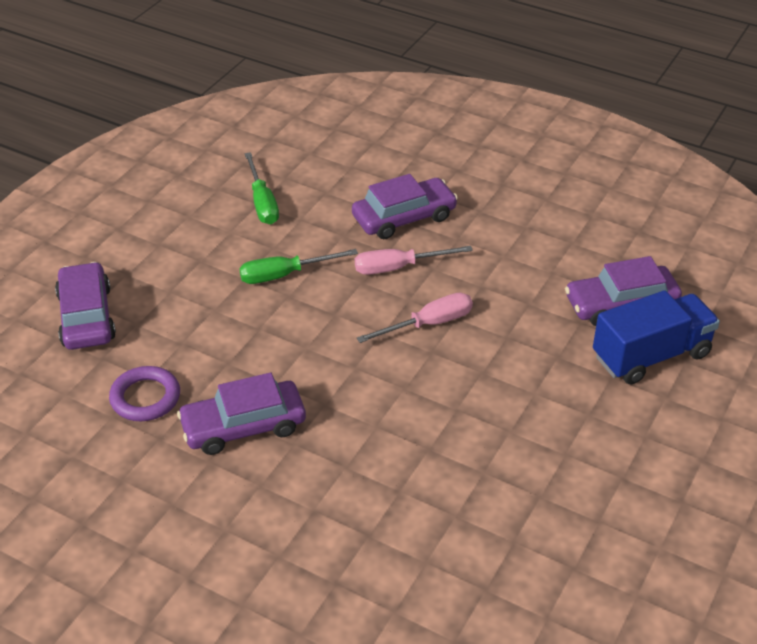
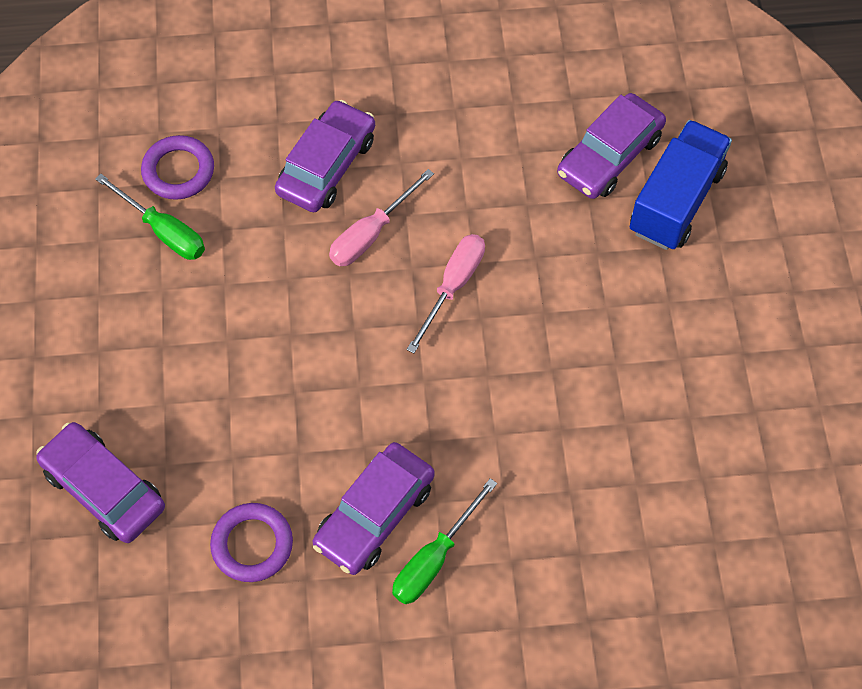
camera: 35 degrees left, 20 degrees up
green screwdriver [239,249,358,284] -> green screwdriver moved to [392,478,497,604]
none -> purple ring [141,135,214,200]

